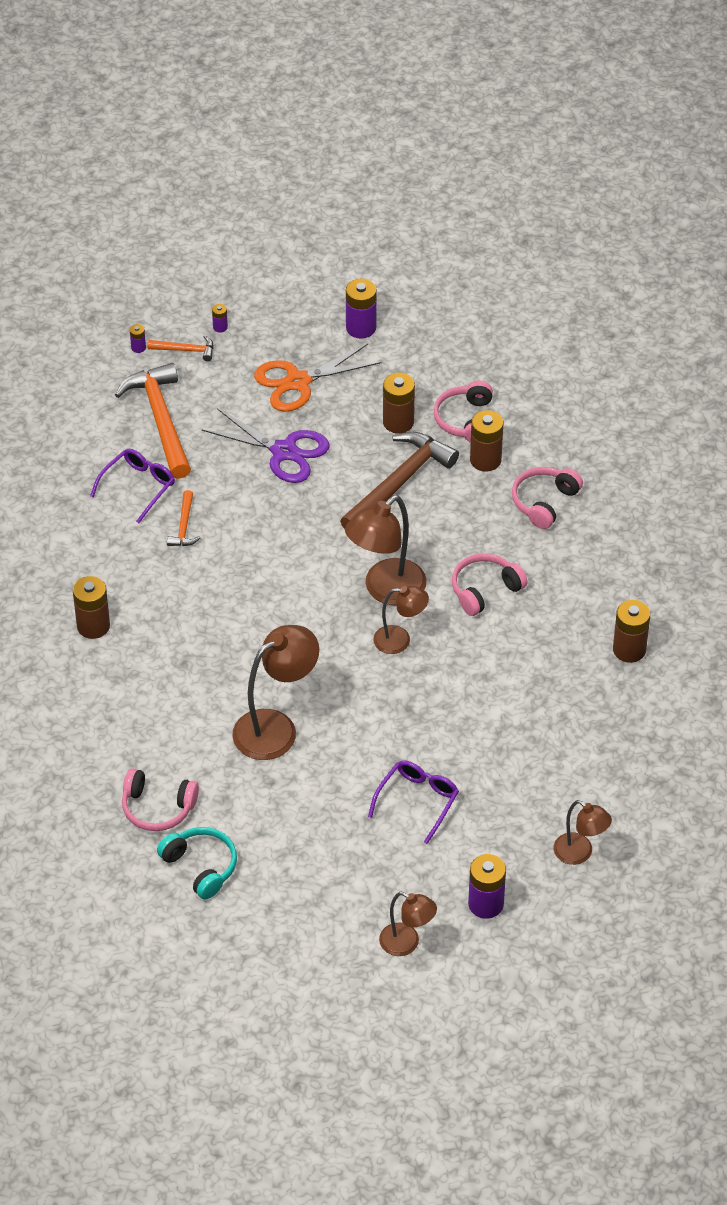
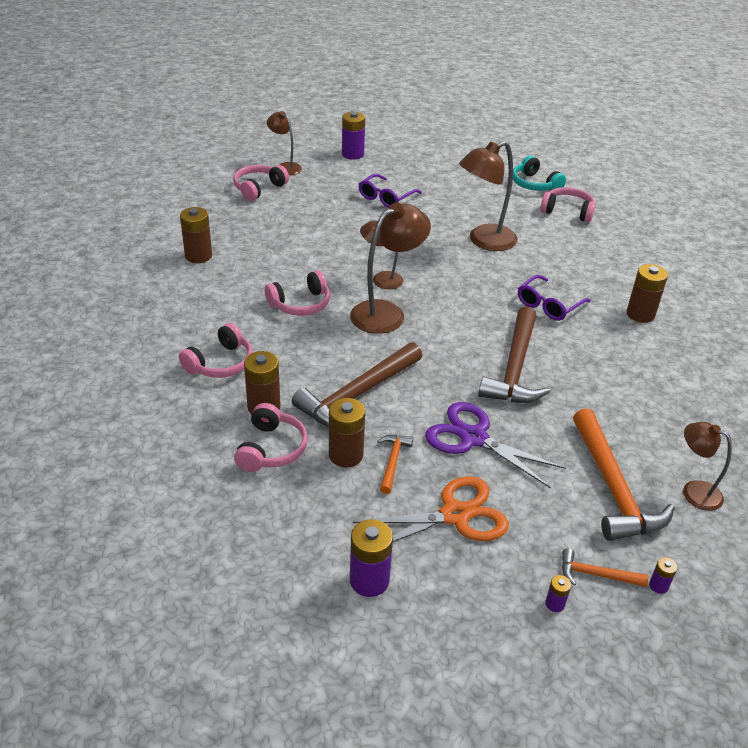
camera: 175 degrees left, 10 degrees down
purple glasses [90,449,175,523] -> purple glasses moved to [518,275,591,321]
orange hammer [167,490,200,546] -> orange hammer moved to [377,435,413,494]
brown lamp [379,892,437,956] -> brown lamp moved to [683,422,732,511]
none -> pink headphones [233,165,289,201]
none -> brown hammer [478,306,550,403]

